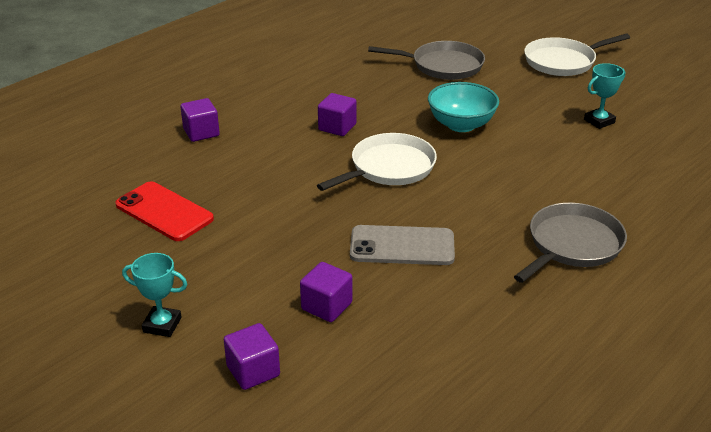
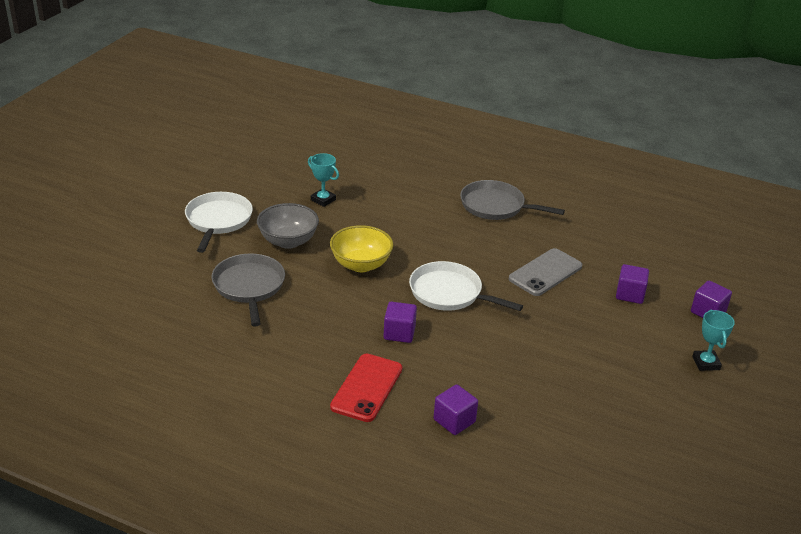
camera: 110 degrees left, 0 degrees up
red phone [116,181,214,241] -> red phone moved to [330,354,402,422]
grey phone [350,225,455,265] -> grey phone turned 60 degrees clockwise [509,248,582,296]
turquoise bowl [428,82,499,132] -> yellow bowl [330,225,393,272]
white pan [524,34,630,76] -> white pan turned 135 degrees counterclockwise [185,192,253,253]
none -> grey bowl [257,203,319,249]

